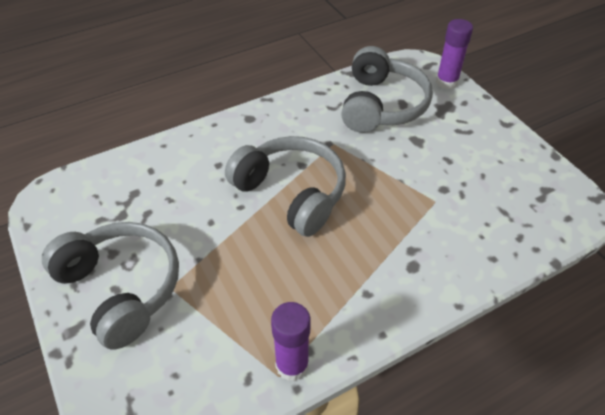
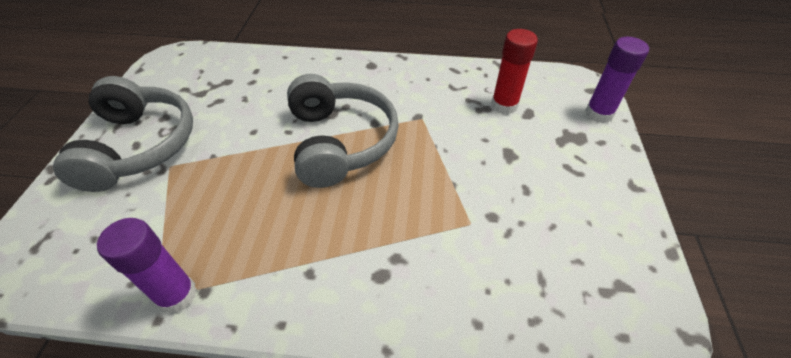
camera: 35 degrees right, 0 degrees up
grey headphones [341,46,433,133] -> red glue stick [491,29,538,114]

